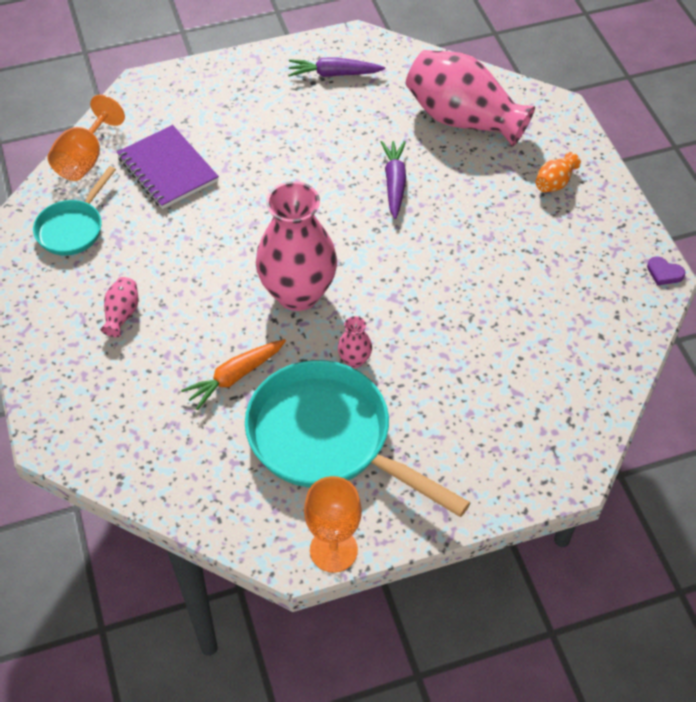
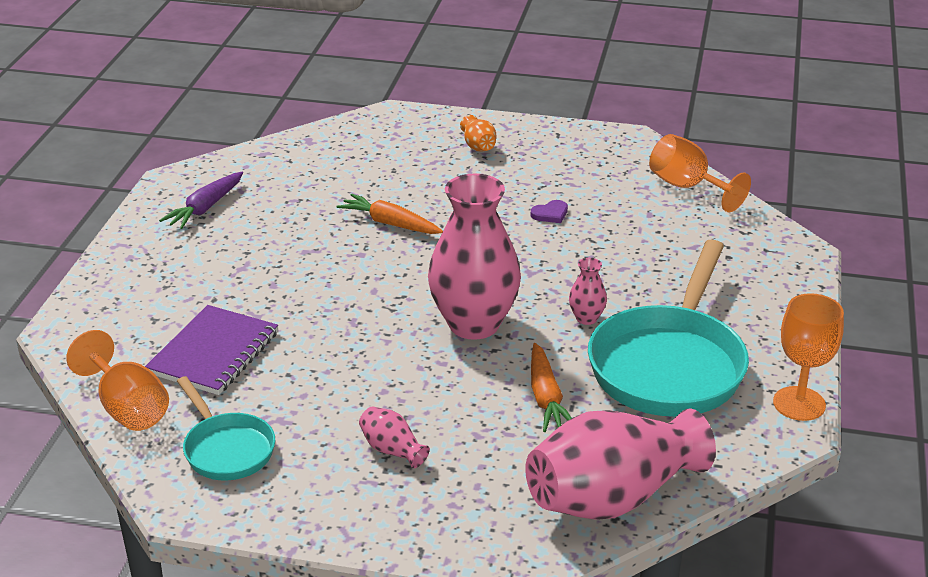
camera: 60 degrees left, 20 degrees down
purple notebook [117,125,219,209] -> purple notebook turned 60 degrees counterclockwise [145,305,278,395]
turquoise pan [245,360,471,517] -> turquoise pan turned 45 degrees counterclockwise [588,240,749,417]
purple carrot [381,141,406,219] -> orange carrot [336,194,443,234]
pink vase [406,50,535,147] -> pink vase moved to [525,408,716,519]
purple heart [647,256,685,285] -> purple heart moved to [531,200,568,223]
none -> orange goblet [649,134,751,212]

